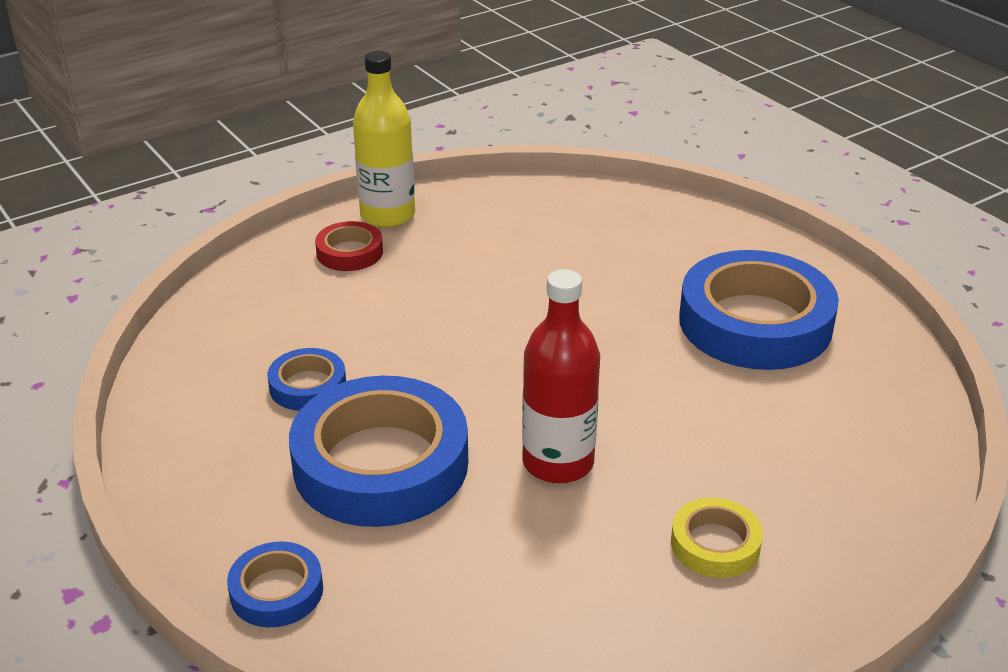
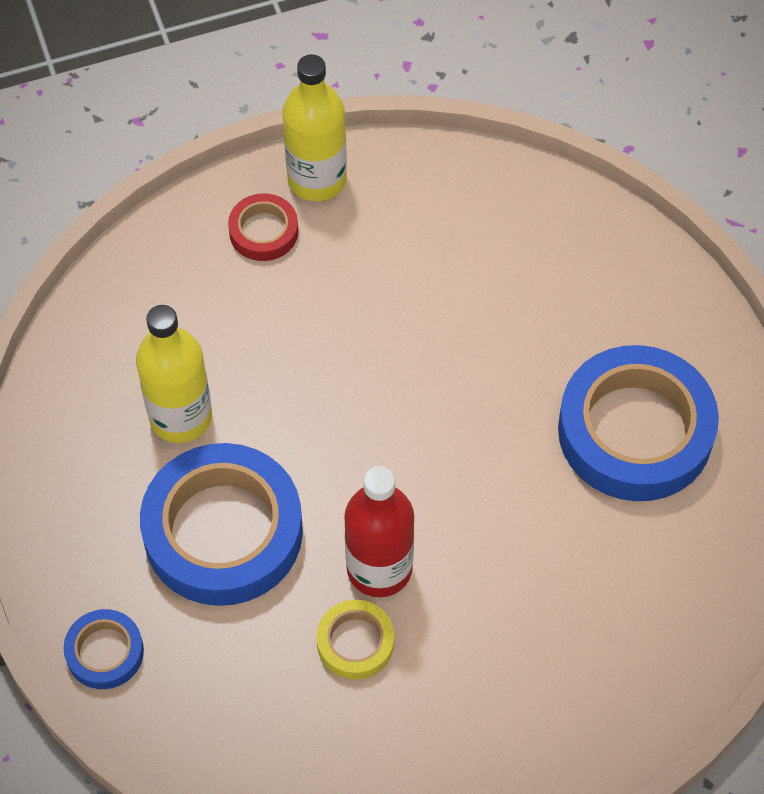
camera: 15 degrees right, 25 degrees up
blue tape [267,348,346,411] -> yellow bottle [136,305,212,443]
yellow tape [671,498,763,578] -> yellow tape moved to [317,600,394,679]

